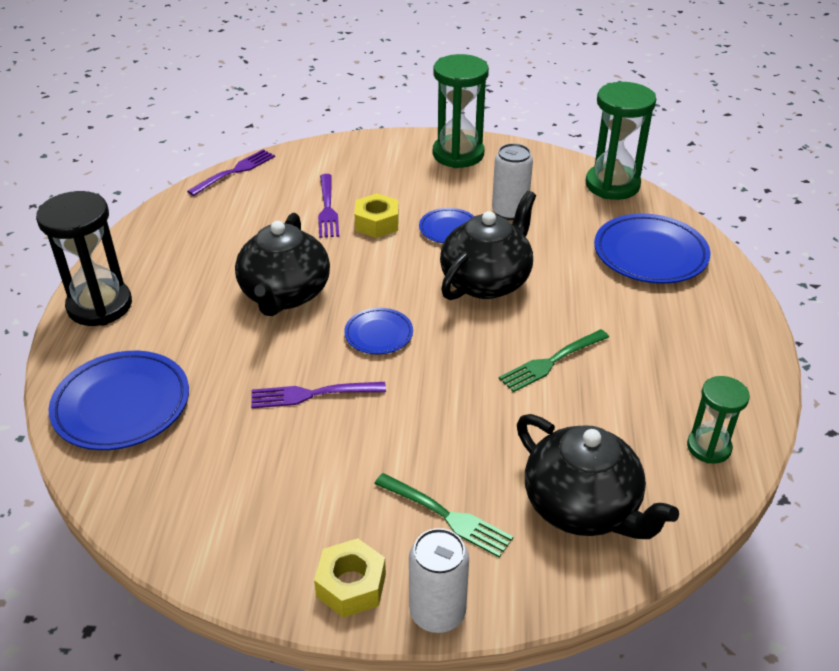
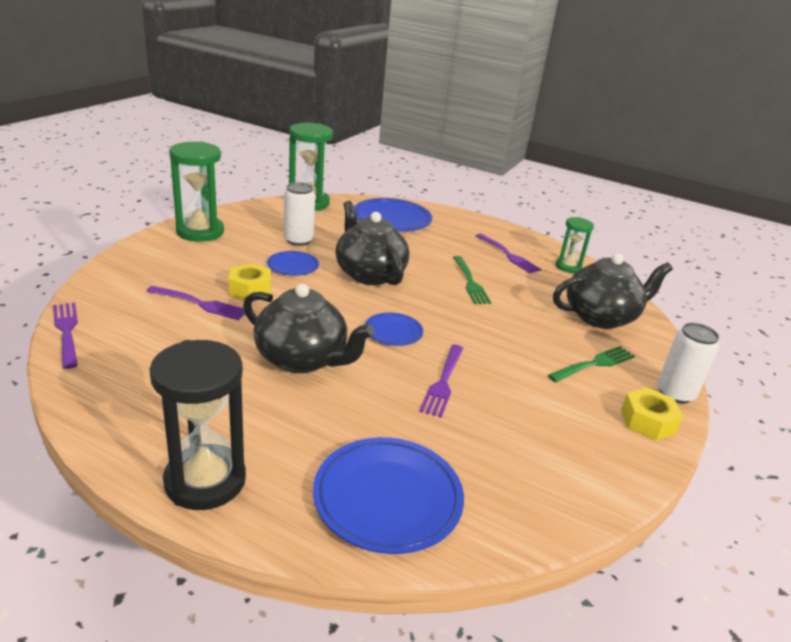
camera: 70 degrees left, 10 degrees down
none -> purple fork [476,234,541,273]

